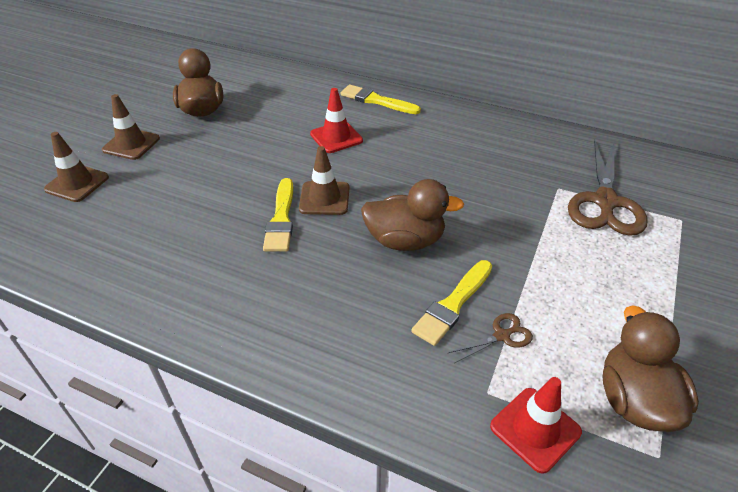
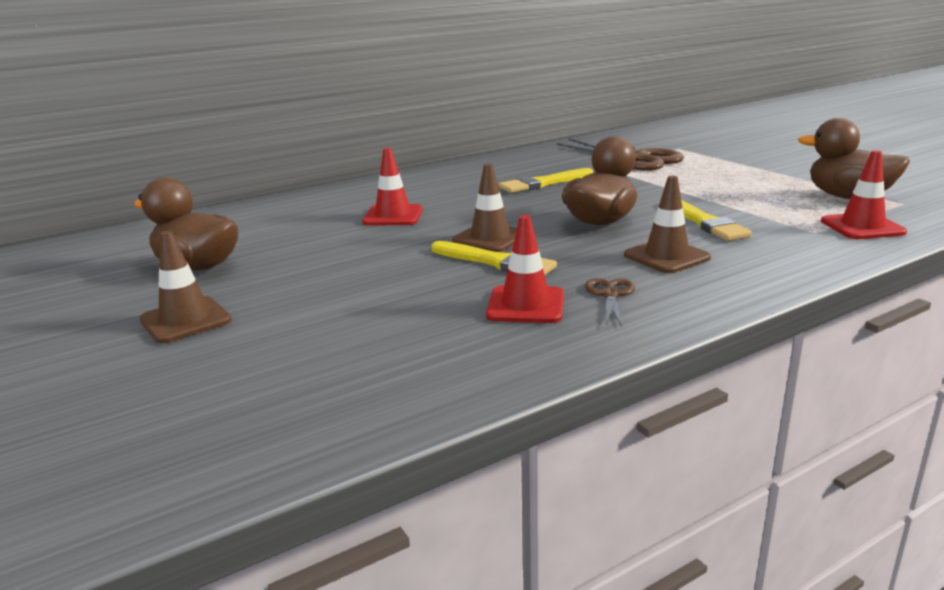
camera: 55 degrees left, 20 degrees down
brown traffic cone [44,132,109,202] -> brown traffic cone moved to [624,176,711,273]
yellow brush [341,85,421,114] -> yellow brush moved to [499,168,593,193]
brown scissors [448,313,533,363] -> brown scissors moved to [585,278,635,326]
none -> red traffic cone [486,215,564,323]

